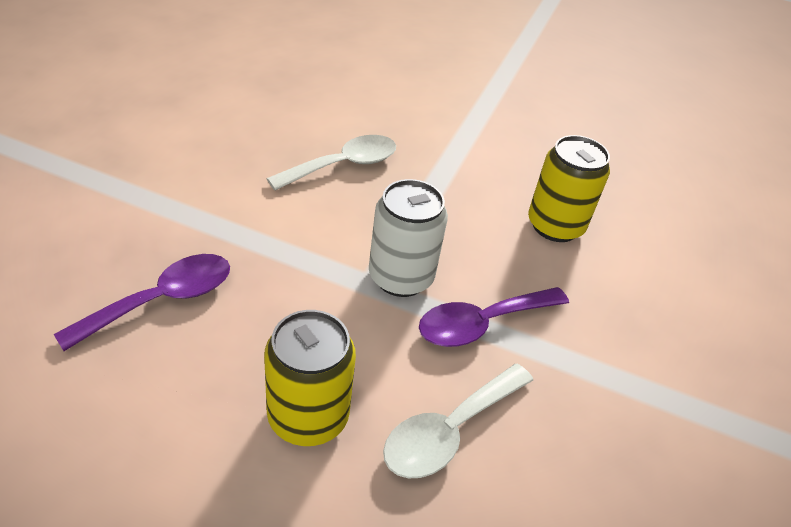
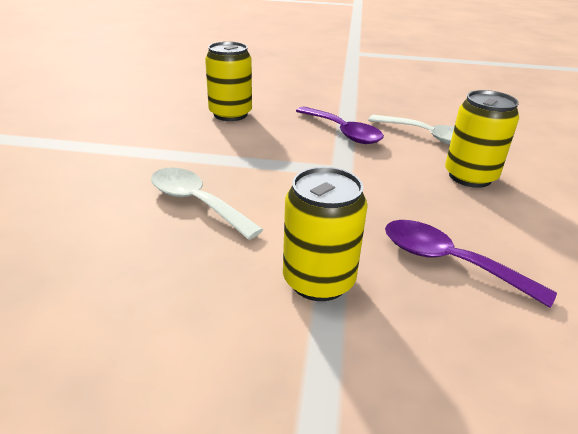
camera: 100 degrees left, 10 degrees down
white can [369,179,448,297] -> none
none -> yellow can [283,167,368,301]

